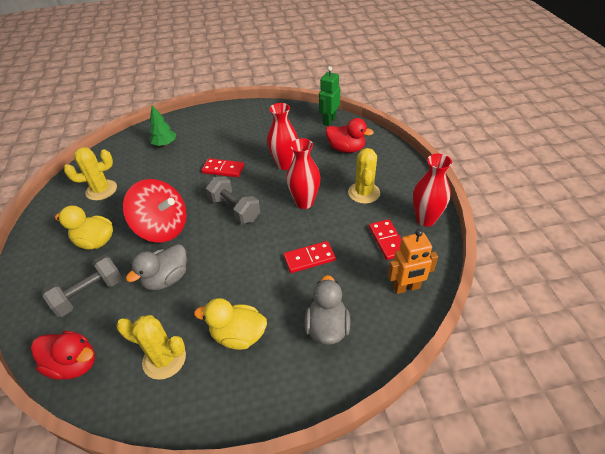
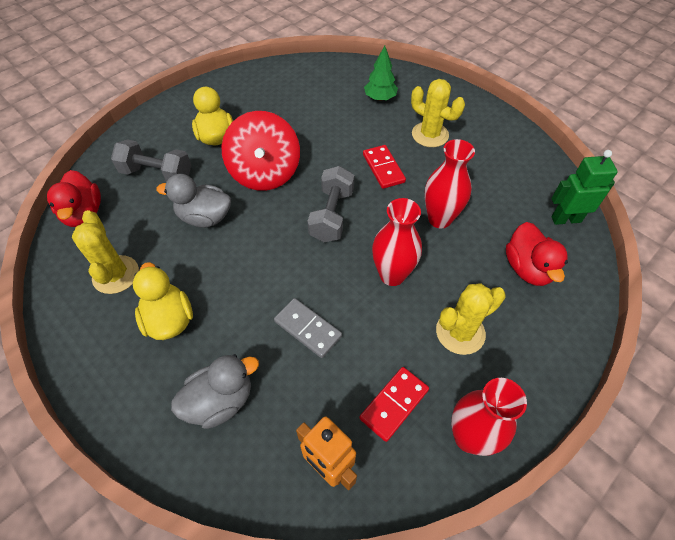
camera: 55 degrees right, 10 degrees up
yellow cactus [64,147,117,201] -> yellow cactus moved to [411,79,465,147]
red domino [283,241,336,273] -> grey domino [274,298,342,358]

